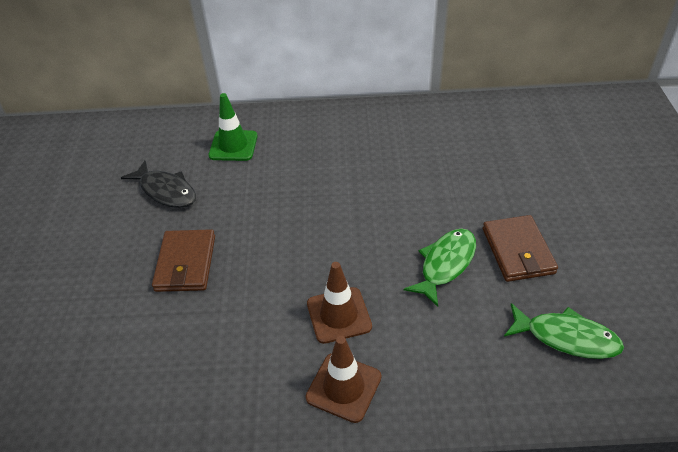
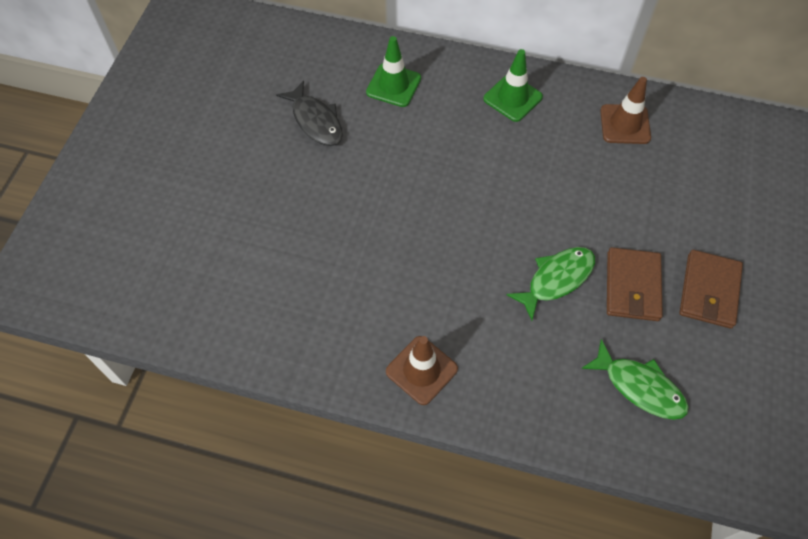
camera: 15 degrees right, 15 degrees up
brown wallet [152,229,215,292] -> brown wallet moved to [680,250,743,328]
brown traffic cone [307,262,372,344] -> brown traffic cone moved to [600,77,651,144]
none -> green traffic cone [483,49,543,122]

